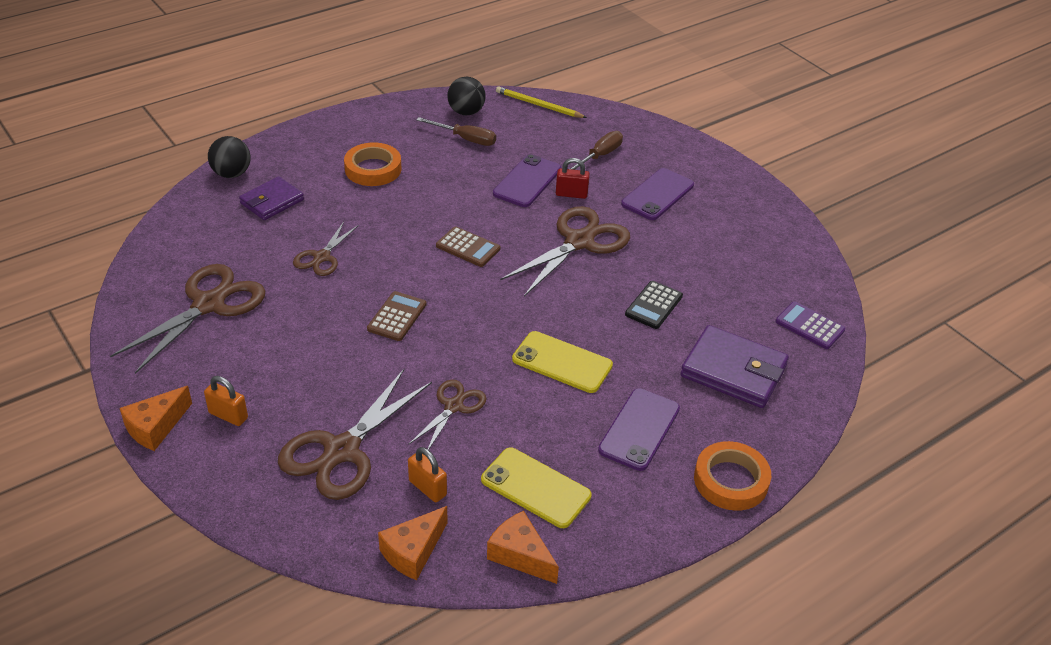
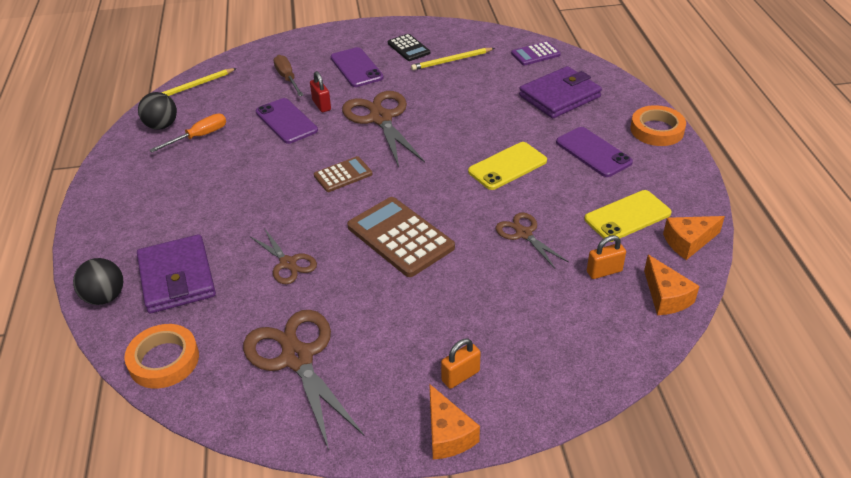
camera: 60 degrees left, 0 degrees up
purple wallet [239,176,304,220] -> purple wallet [137,234,216,314], size x1.53
brown scissors [278,369,432,500] -> none
orange tape [344,143,401,186] -> orange tape moved to [124,324,199,388]
brown calculator [367,291,426,341] -> brown calculator [347,197,455,277], size x1.77
brown screwdriver [416,117,496,146] -> orange screwdriver [150,114,226,152]
red padlock [556,158,590,199] -> red padlock turned 60 degrees counterclockwise [310,71,331,112]
black calculator [625,281,683,329] -> black calculator moved to [388,34,431,61]
none -> yellow pencil [411,48,495,70]

